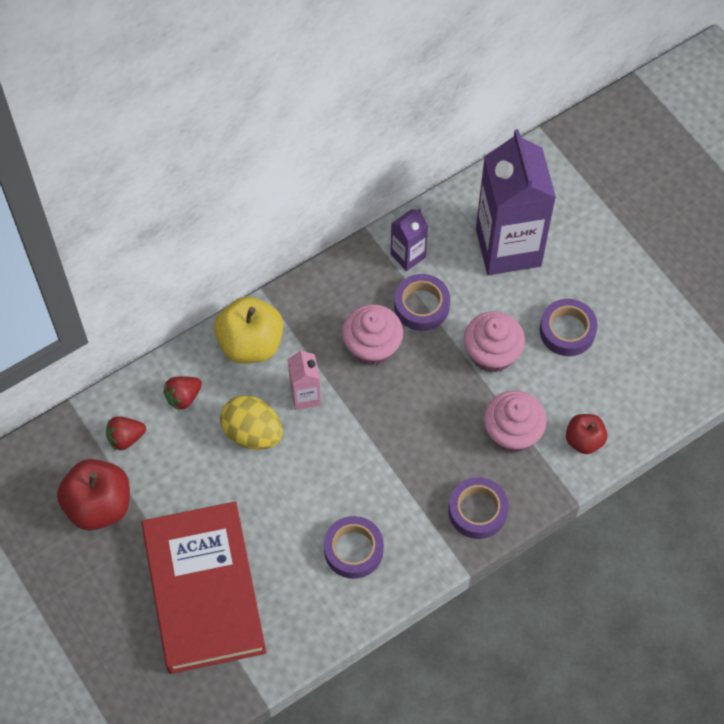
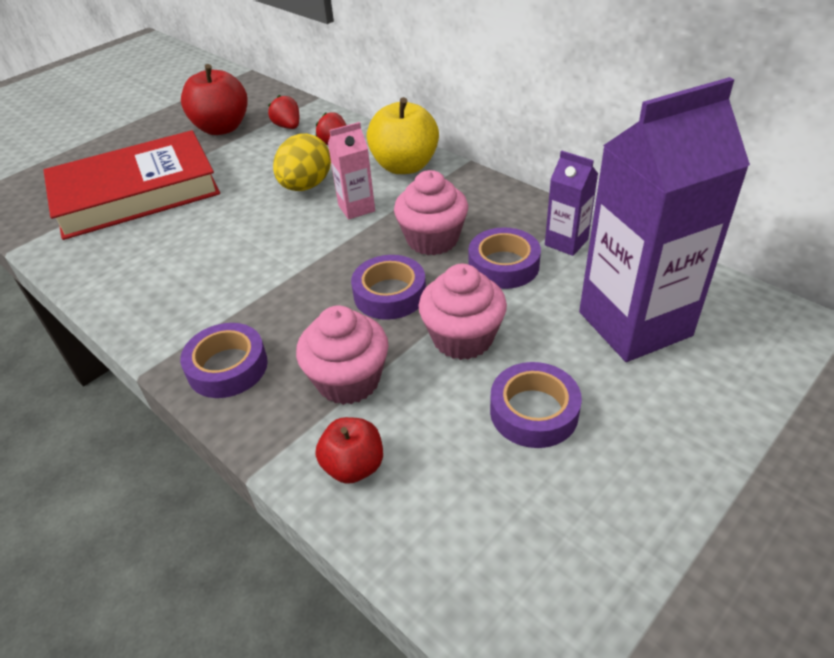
camera: 80 degrees right, 20 degrees down
purple tape [324,516,384,579] -> purple tape moved to [351,255,426,320]

